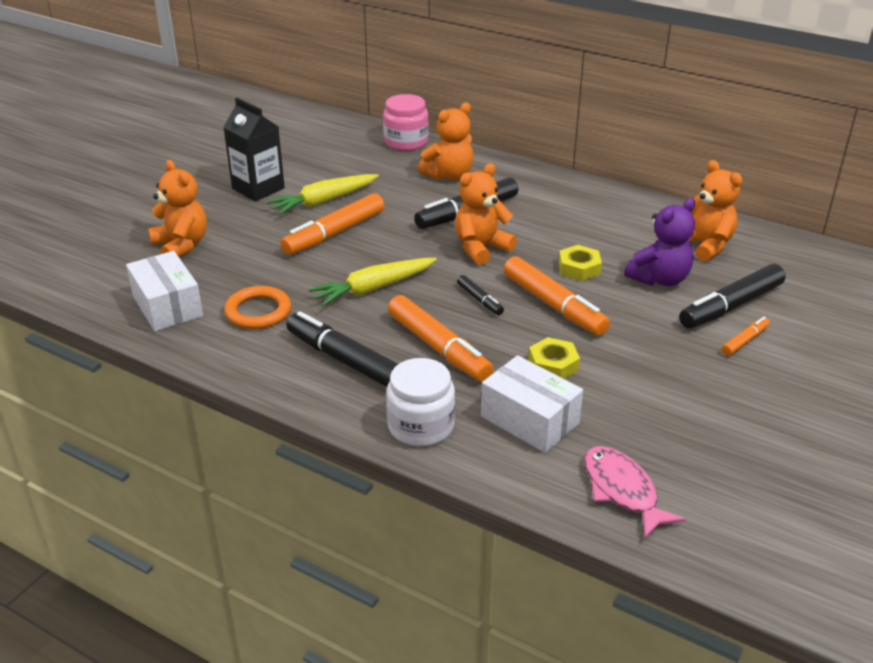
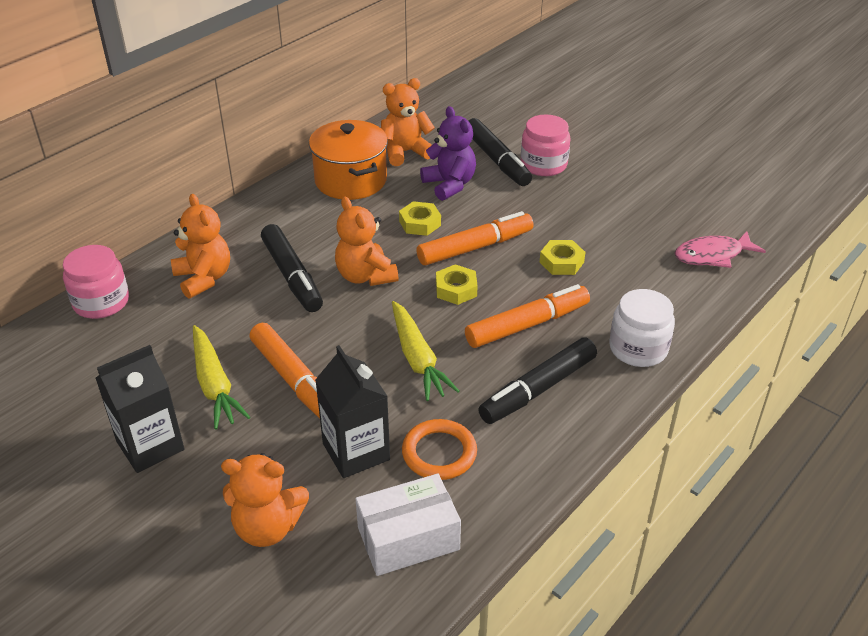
camera: 80 degrees left, 5 degrees up
orange teddy bear [148,160,207,257] -> orange teddy bear turned 150 degrees counterclockwise [221,453,309,547]
black marker [457,275,504,315] -> yellow nut [436,264,478,305]
white box [481,355,583,453] -> none
orange marker [722,317,770,356] -> pink jar [521,114,570,176]
none -> orange pot [309,120,388,200]
none -> black carton [315,345,390,478]

